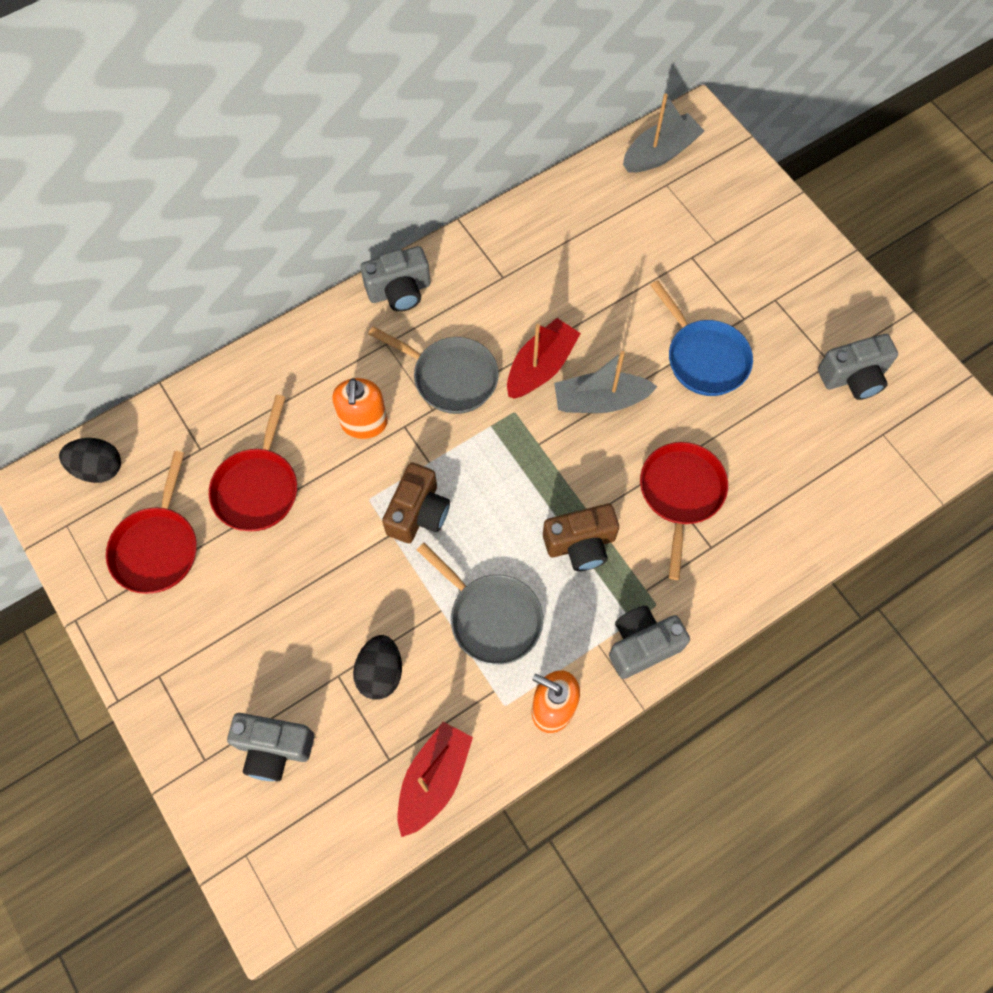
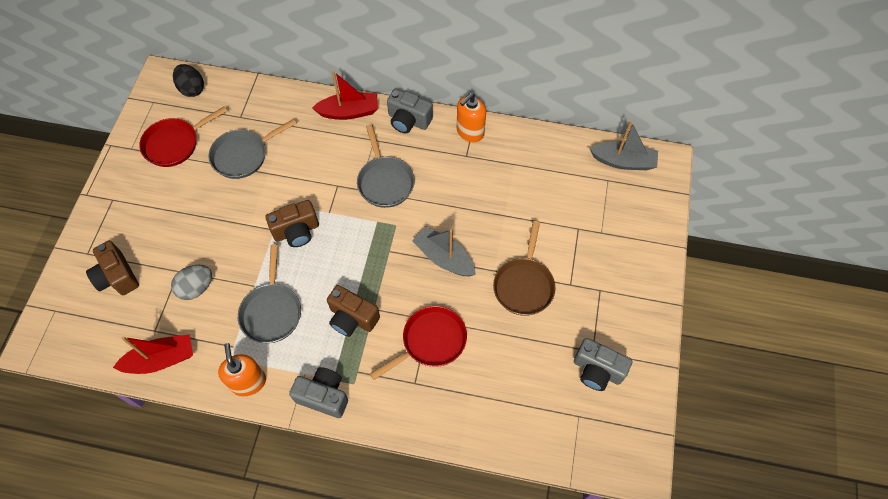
camera: 45 degrees right, 5 degrees down
red pan [209,395,297,531] -> grey pan [209,119,297,179]
grey camera [227,713,314,781] -> brown camera [86,241,139,295]
orange soap dispenser [332,378,388,439] -> orange soap dispenser moved to [457,93,486,142]
black egg [353,635,402,700] -> grey egg [171,265,212,300]
red boat [507,318,581,398] -> red boat moved to [312,71,378,120]
blue pan [650,280,753,396] -> brown pan [493,221,555,316]

